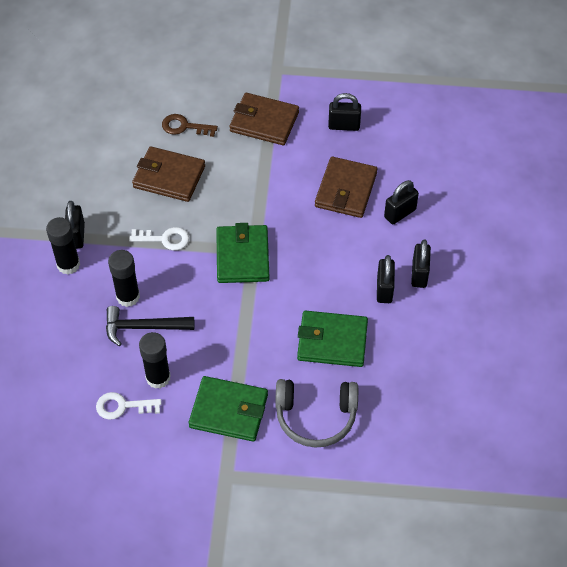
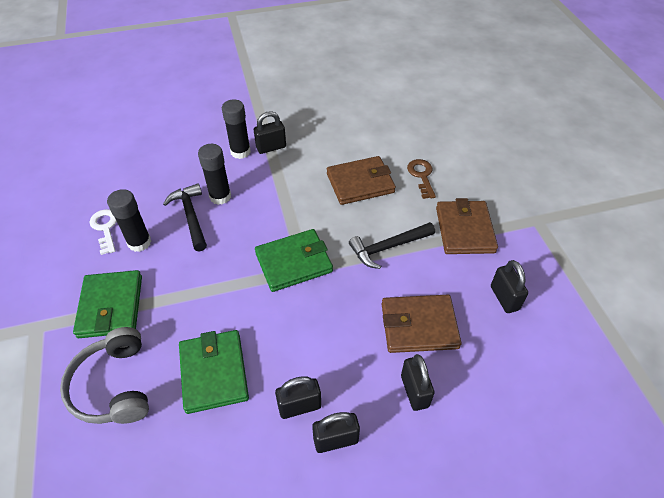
camera: 70 degrees right, 5 degrees down
white key [129,227,189,250] -> none
brown wallet [132,146,205,202] -> brown wallet turned 75 degrees clockwise [327,156,396,205]
black padlock [384,180,419,224] -> black padlock turned 45 degrees clockwise [401,354,435,411]
none -> black hammer [349,222,435,269]

